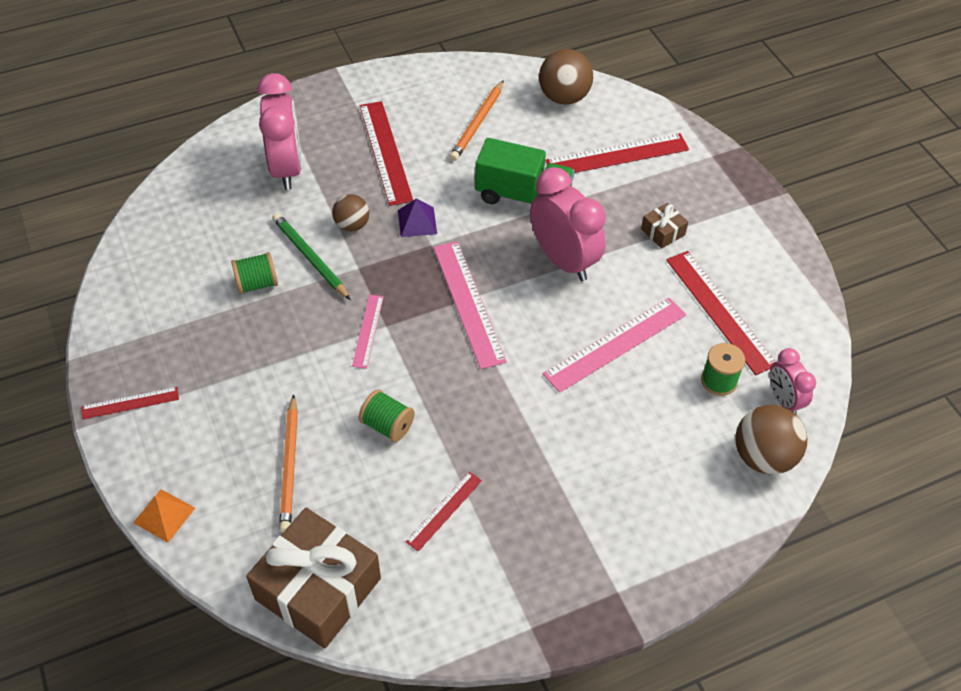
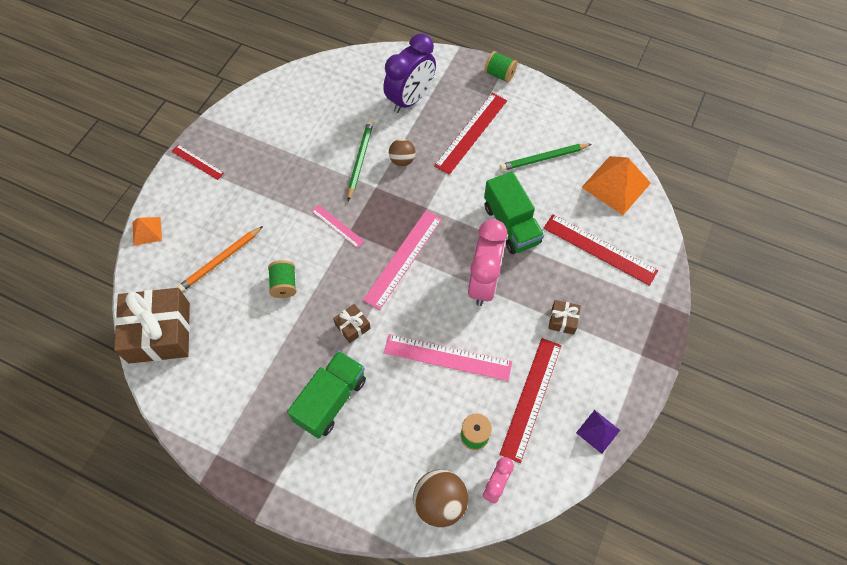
camera: 50 degrees right, 10 degrees up
green spool [231,252,278,294] -> green spool moved to [484,51,517,83]
pink clock [257,73,302,190] -> purple clock [383,33,436,113]
pink ruler [352,295,384,369] -> pink ruler turned 75 degrees clockwise [311,205,365,248]
purple pyramid [398,199,437,237] -> purple pyramid moved to [576,410,620,454]
red ruler [406,472,482,552] -> none
orange pencil [450,80,504,161] -> green pencil [500,144,591,171]
brown ball [539,49,593,105] -> orange pyramid [581,156,651,215]
none -> green truck [287,351,366,439]
none -> brown gift [333,304,371,343]

